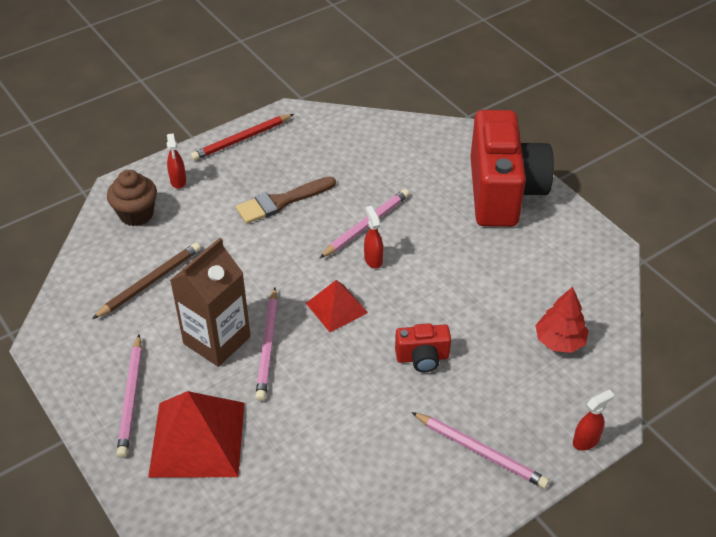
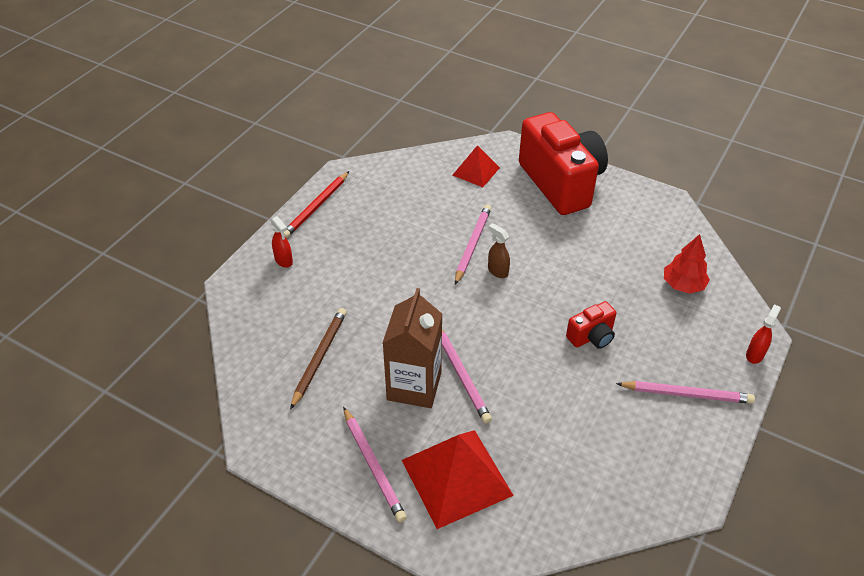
camera: 25 degrees left, 0 degrees up
brown cupcake [107,170,157,226] -> none
brown brush [236,176,336,224] -> none
red pyramid [306,280,368,332] -> red pyramid moved to [453,145,500,187]
red spray bottle [364,206,383,269] -> brown spray bottle [488,223,510,278]

